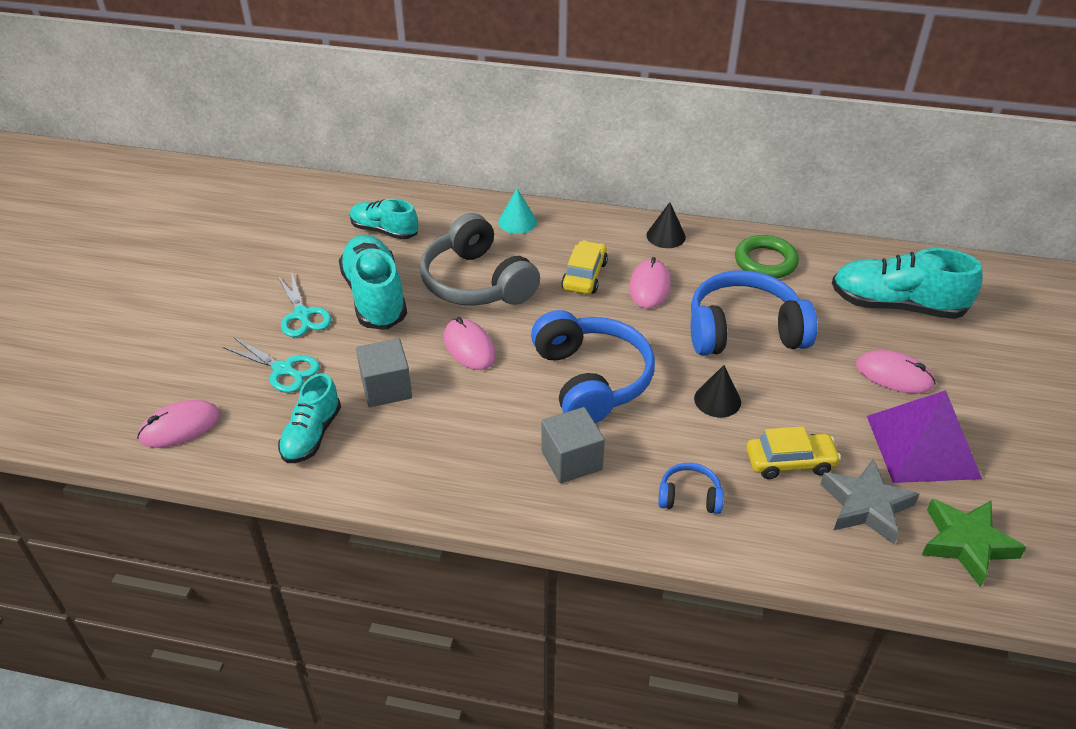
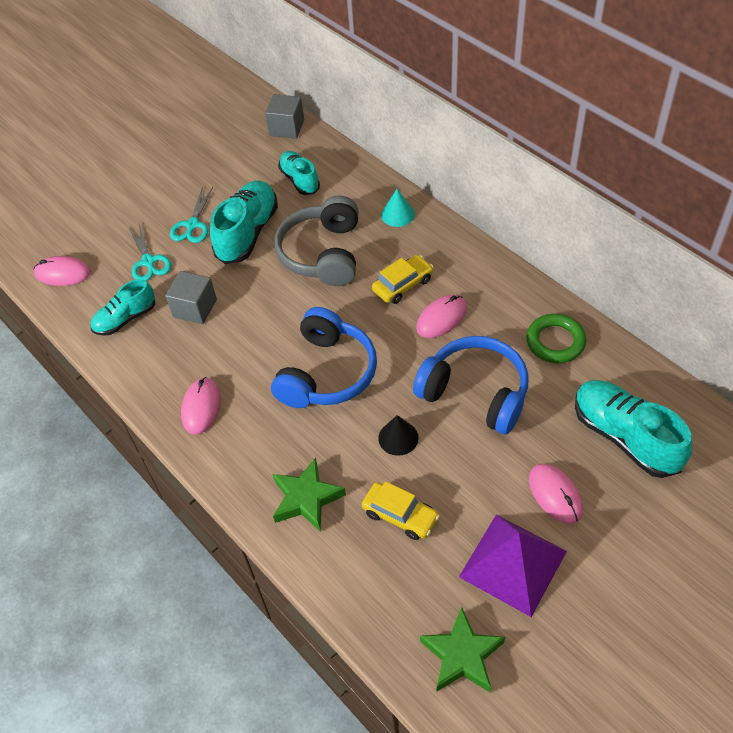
camera: 40 degrees right, 10 degrees up
pink mouse [444,317,496,370] -> pink mouse moved to [181,377,221,435]
grey cube [541,407,605,484] -> grey cube moved to [265,94,304,139]
black cone [646,202,686,248] -> none
blue headphones [658,463,724,514] -> green star [272,458,346,532]
grey star [820,459,920,544] -> none

